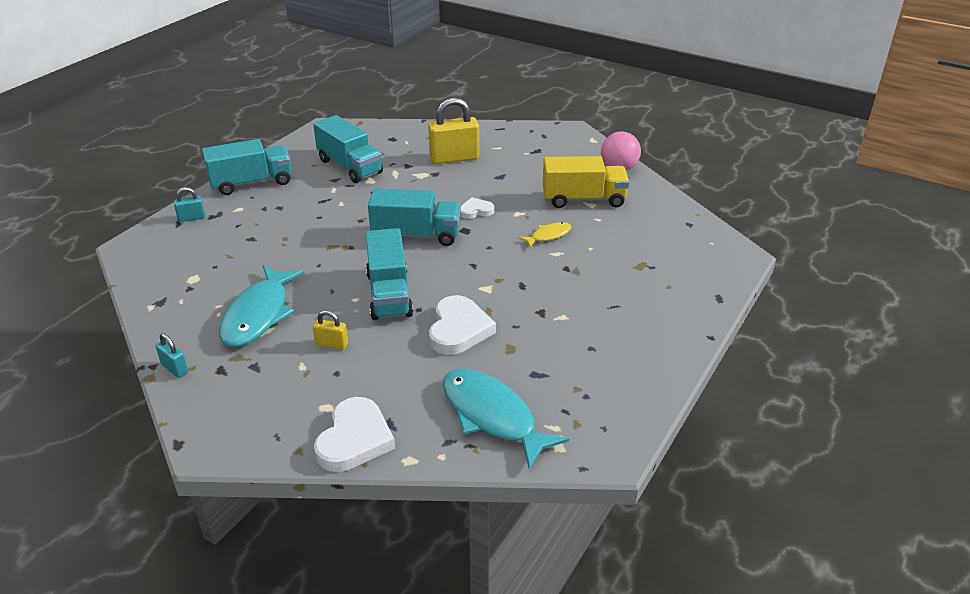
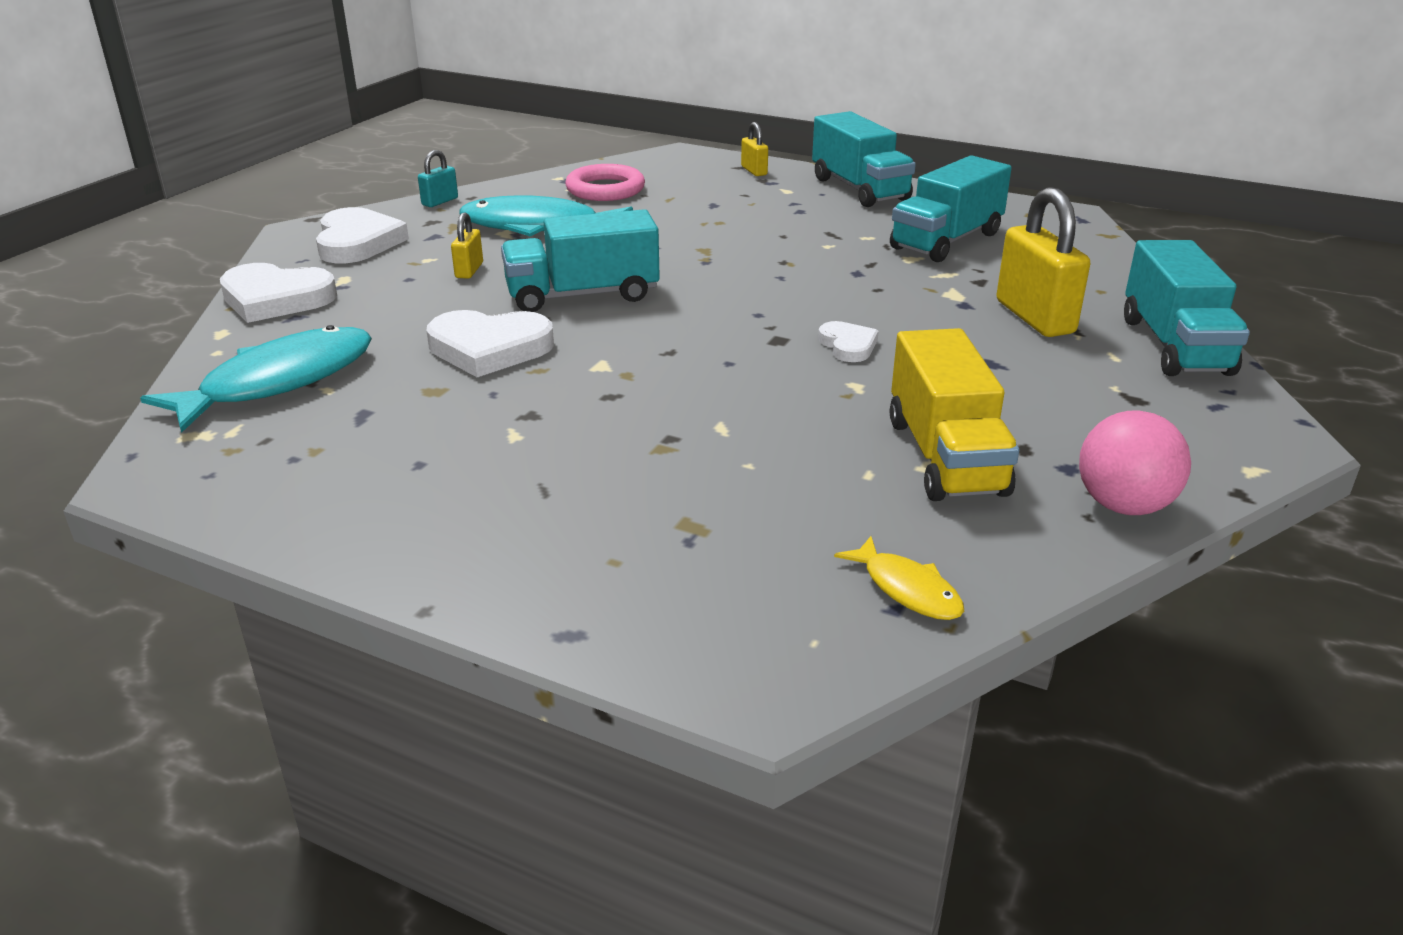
camera: 85 degrees right, 5 degrees down
turquoise padlock [174,187,205,222] -> yellow padlock [741,122,768,176]
turquoise truck [368,188,461,246] -> turquoise truck moved to [1124,240,1250,376]
yellow fish [518,222,572,248] -> yellow fish moved to [834,536,964,620]
none -> white heart [316,207,409,263]
none -> pink ring [565,164,645,201]

